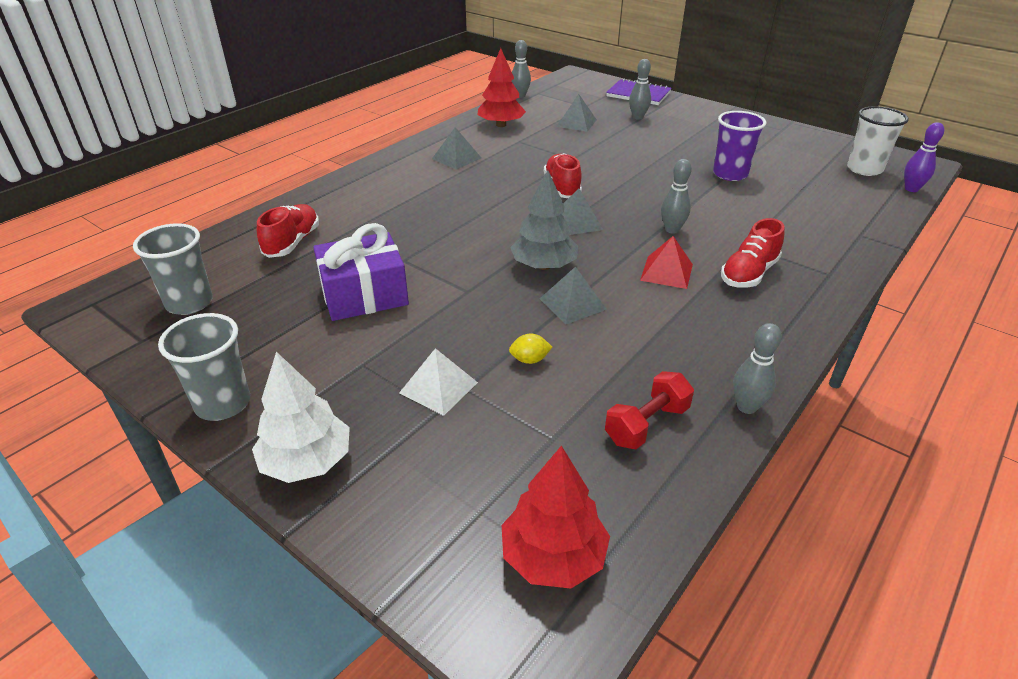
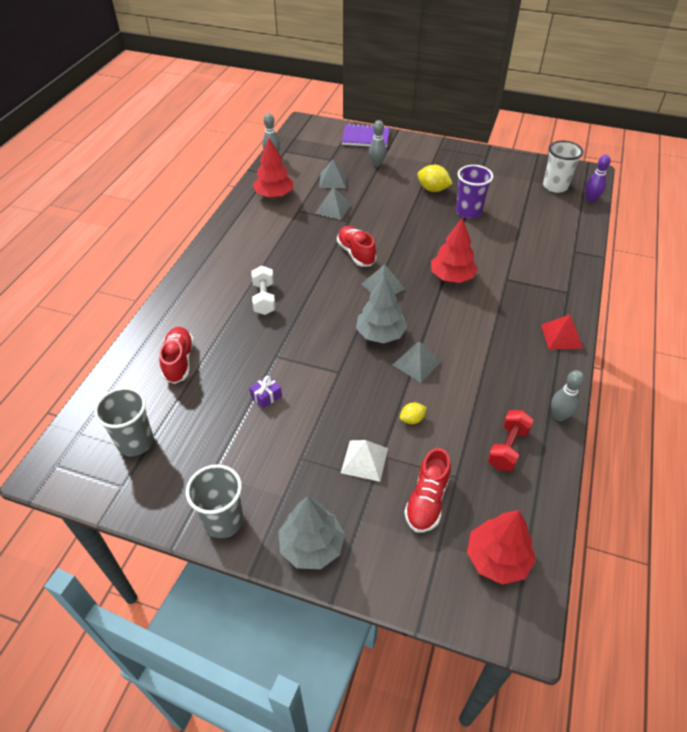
camera: 20 degrees left, 10 degrees up
white tree [252,352,350,483] -> grey tree [278,496,345,569]
purple gift [313,223,409,321] -> purple gift [249,375,282,409], size x0.41
grey pyramid [432,127,481,170] -> grey pyramid moved to [316,187,352,220]
red pyramid [640,236,693,289] -> red pyramid moved to [541,315,583,349]
grey bowling pin [661,159,692,234] -> red tree [431,218,478,283]
red shoe [721,218,784,288] -> red shoe moved to [404,448,451,533]
none -> white dumbbell [251,265,275,315]
none -> yellow lemon [417,165,453,192]

